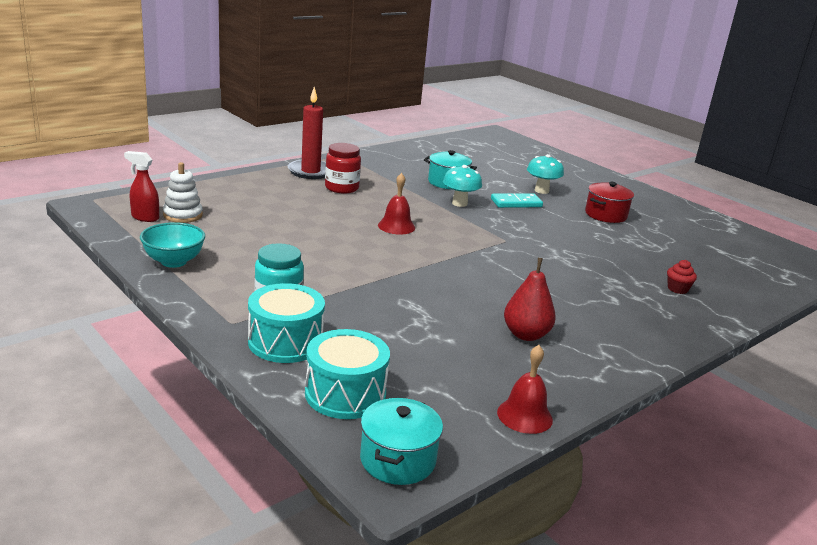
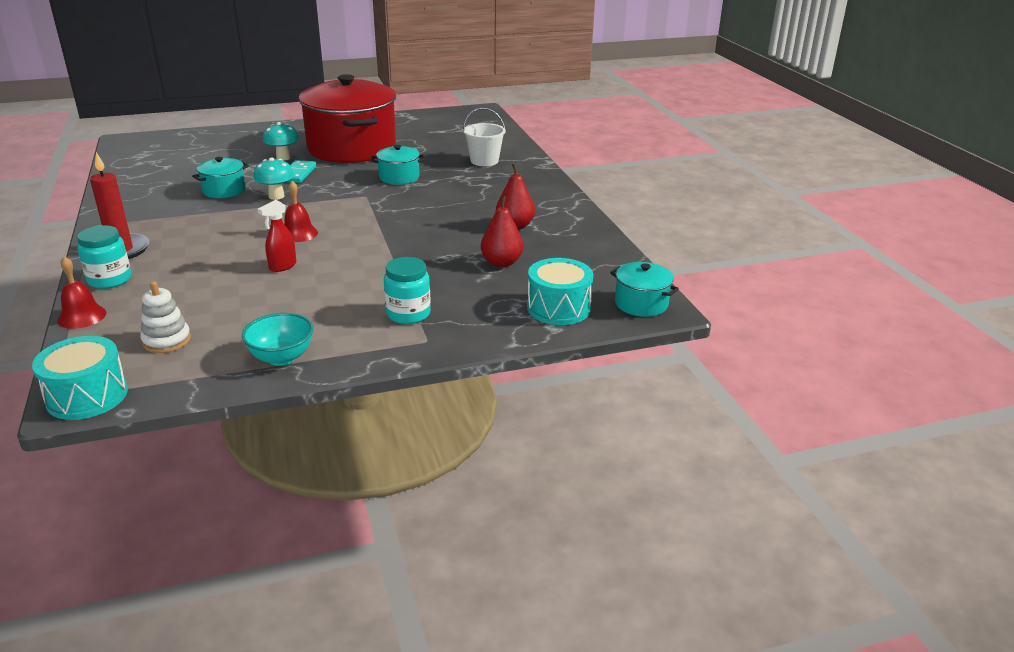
camera: 65 degrees left, 5 degrees up
red spray bottle [124,151,159,222] -> red spray bottle moved to [257,200,296,272]
turquoise drum [248,283,325,363] -> turquoise drum moved to [32,336,128,420]
red jar [325,143,361,194] -> none
red bell [497,345,553,434] -> red bell moved to [57,256,106,329]
red pot [585,182,634,223] -> red pot [298,74,396,163], size x2.36
red cupcake [667,260,697,294] -> white bucket [463,108,506,166]
none -> turquoise jar [77,225,131,289]
none -> turquoise pot [371,145,425,185]
none -> red pear [481,196,524,267]

